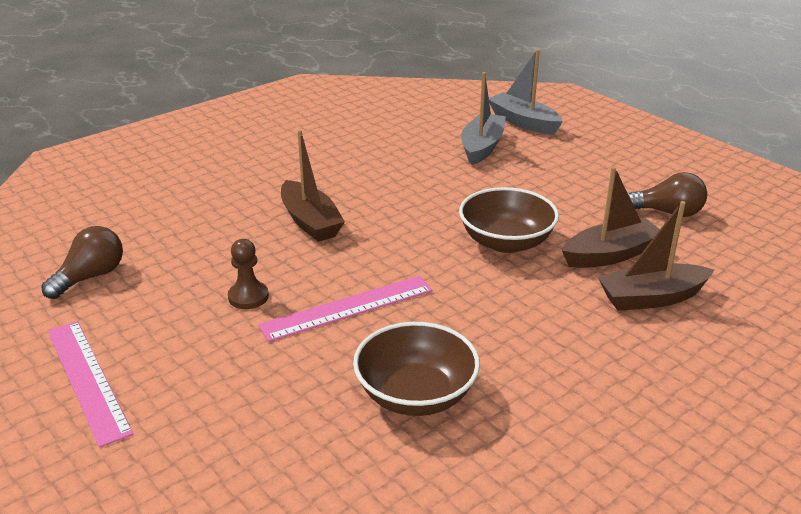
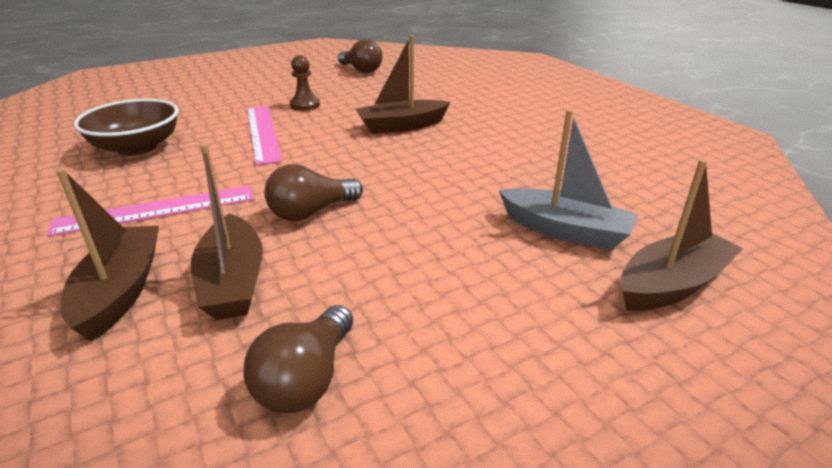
camera: 100 degrees right, 0 degrees up
pink ruler [48,321,133,448] -> pink ruler moved to [47,185,254,236]
brown bowl [459,187,559,253] -> brown light bulb [264,164,363,221]
grey boat [489,49,563,135] -> brown boat [621,159,743,311]

